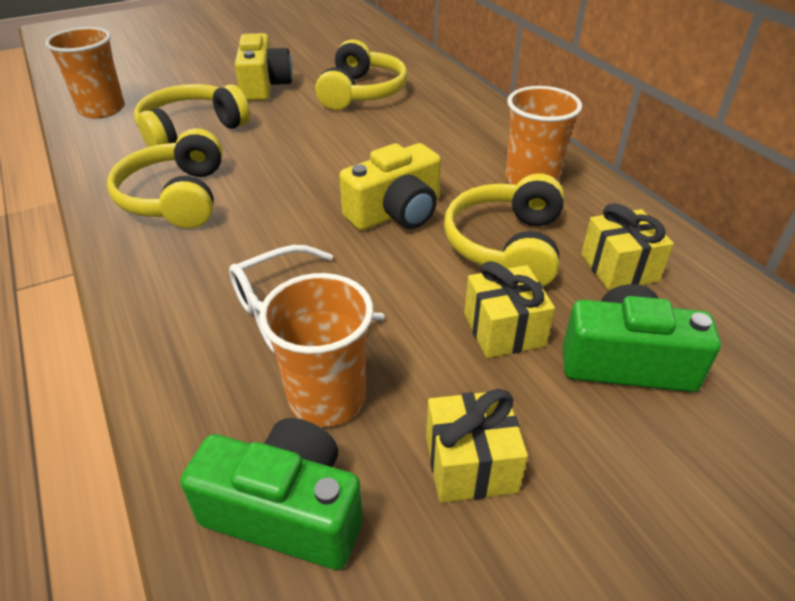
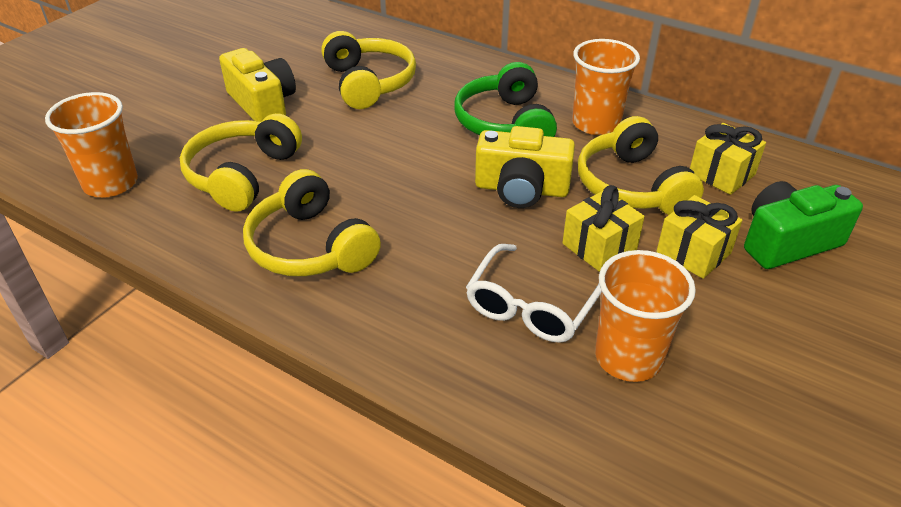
camera: 30 degrees left, 0 degrees up
green camera [180,418,363,570] -> none
yellow camera [339,143,441,230] -> yellow camera turned 75 degrees clockwise [475,126,575,208]
yellow gift [426,389,528,503] -> yellow gift moved to [562,185,645,272]
none -> green headphones [454,62,557,137]

